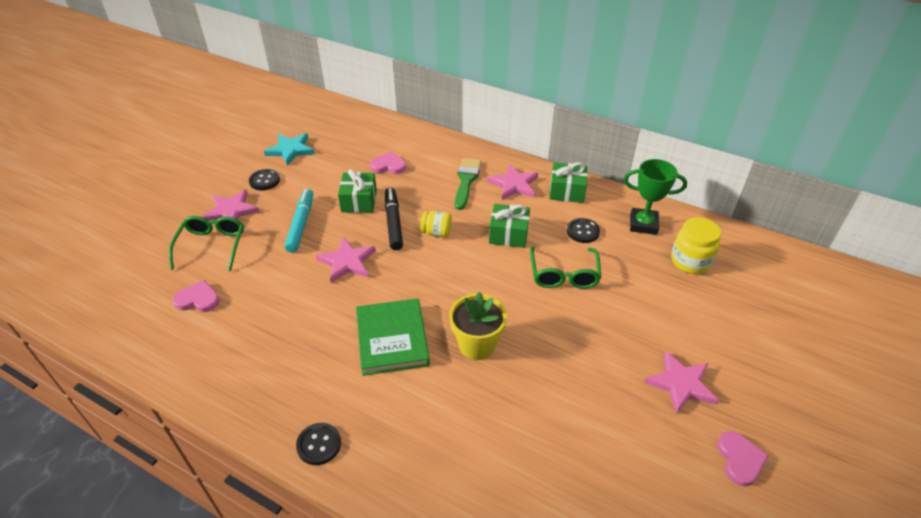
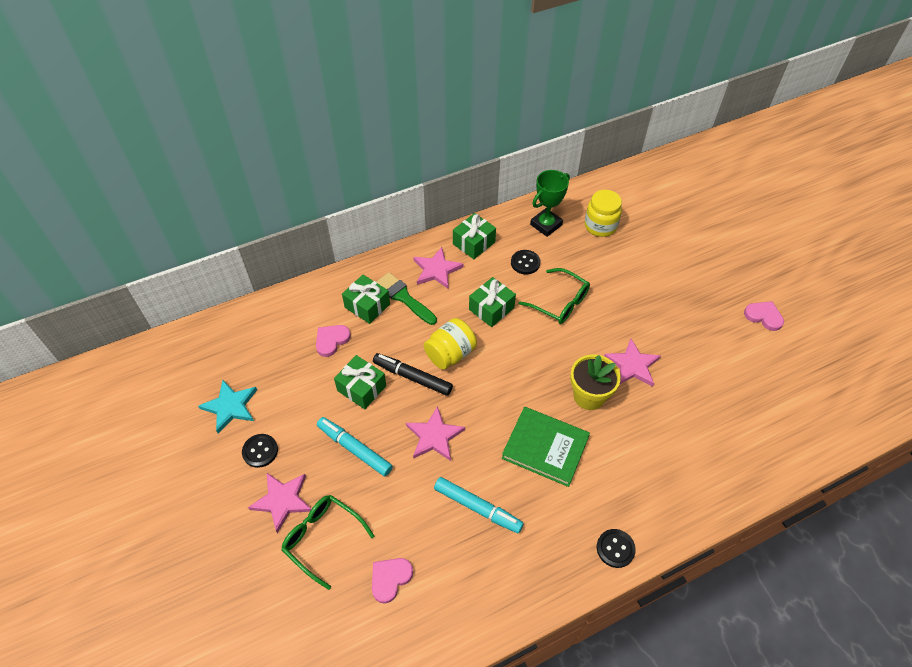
camera: 55 degrees left, 10 degrees up
yellow jar [420,211,452,237] -> yellow jar [424,318,477,370], size x1.55
pink star [644,351,718,414] -> pink star moved to [604,339,661,387]
none -> green gift [342,275,390,324]
none -> turquoise marker [434,477,524,533]

